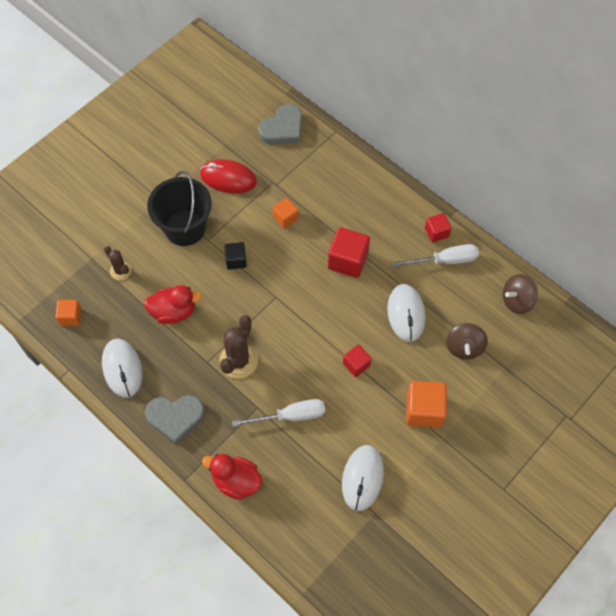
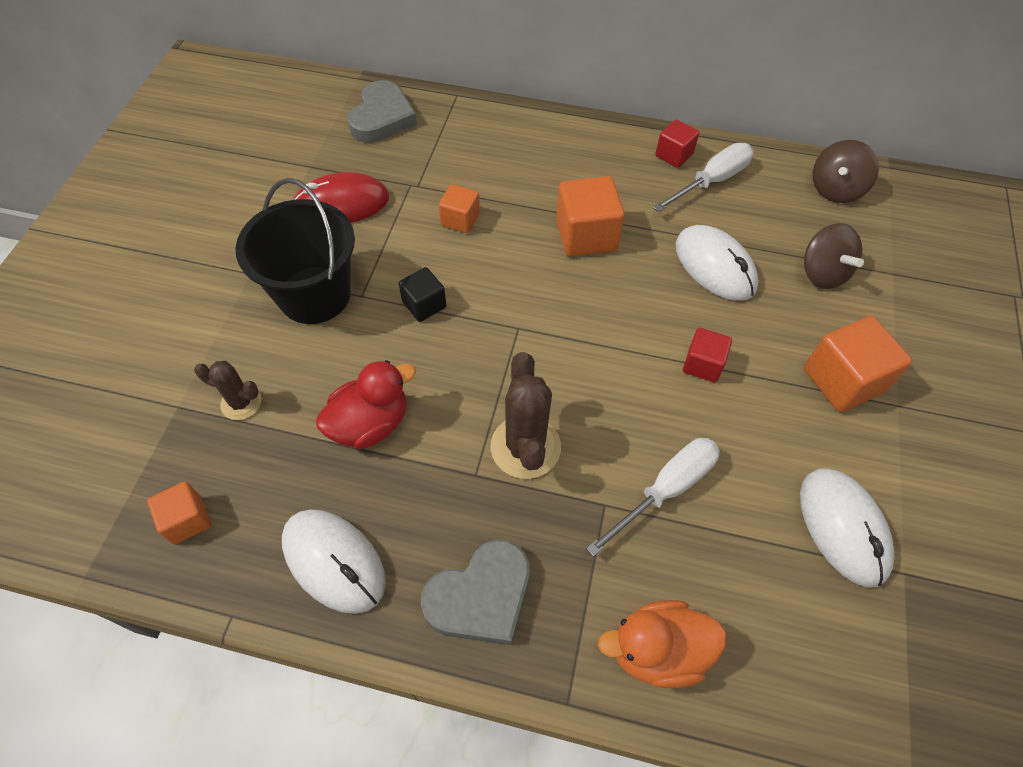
camera: 30 degrees left, 5 degrees down
red duck [202,454,262,500] -> orange duck [598,600,727,688]
red cube [328,227,370,278] -> orange cube [556,176,625,257]

